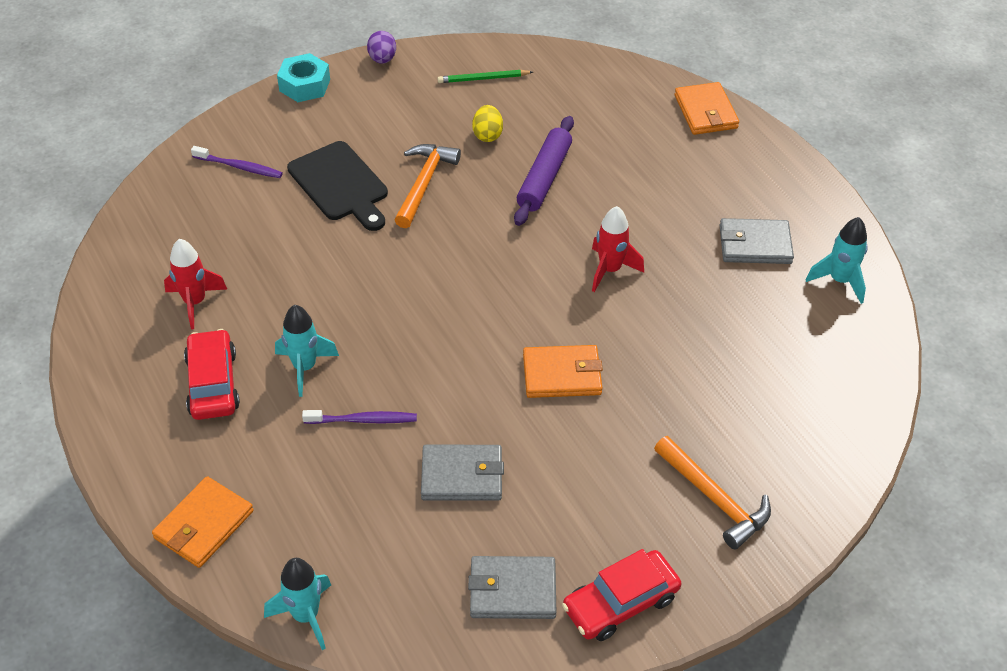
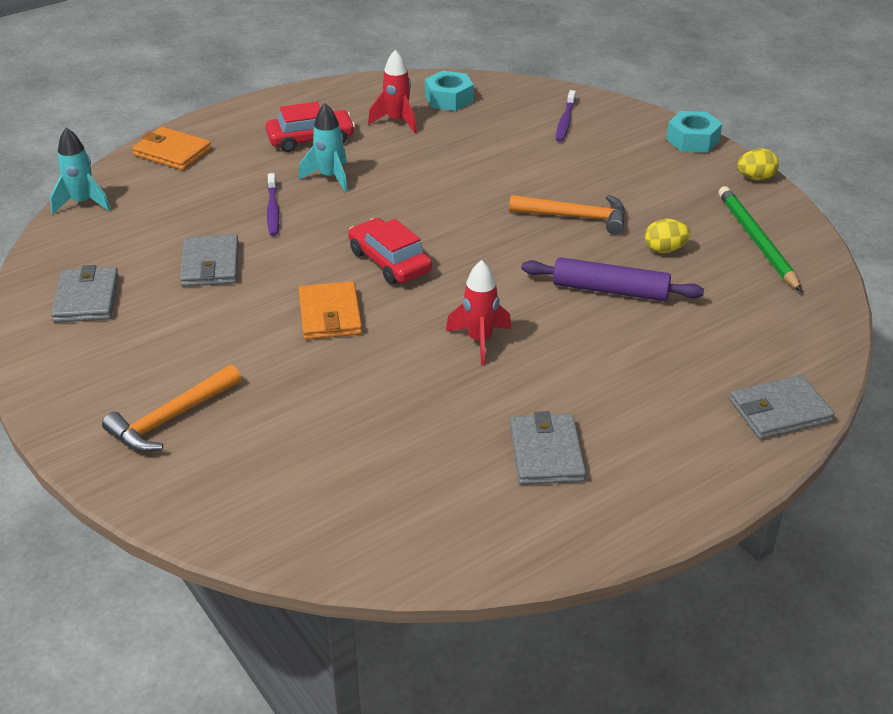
camera: 85 degrees right, 10 degrees down
black cutting board [287,141,388,231] -> none
purple egg [367,31,396,64] -> yellow egg [737,149,779,180]
green pencil [438,70,533,83] -> green pencil [718,186,802,292], size x1.66
red car [562,549,681,641] -> red car moved to [348,218,432,284]
orange wallet [675,82,739,135] -> grey wallet [730,375,834,439]
turquoise rocket [806,217,868,304] -> none
none -> turquoise nut [425,71,474,111]

